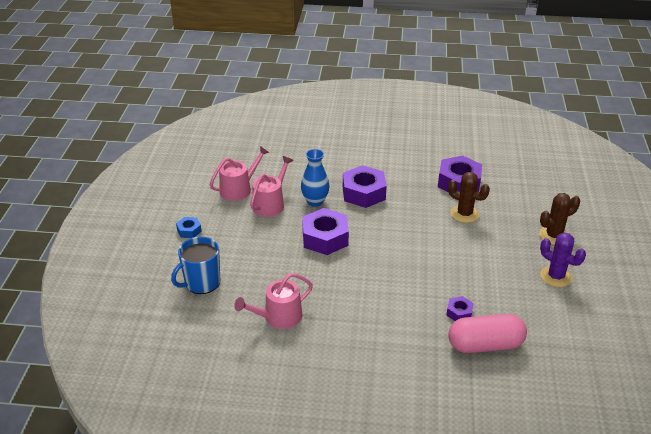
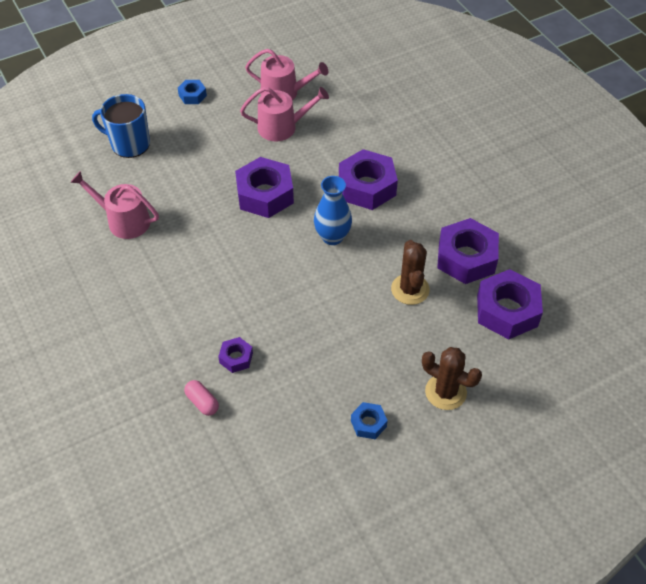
camera: 55 degrees right, 15 degrees up
blue vase [301,149,329,207] -> blue vase moved to [314,176,352,245]
pink capsule [448,314,527,353] -> pink capsule [184,380,219,416], size x0.45
purple cactus [540,233,586,287] -> blue nut [351,402,388,439]
none -> purple nut [477,269,543,339]

